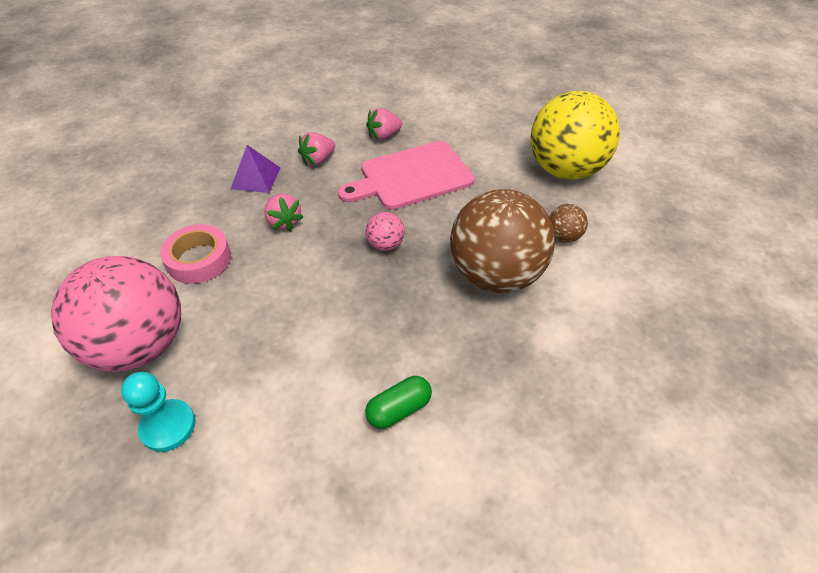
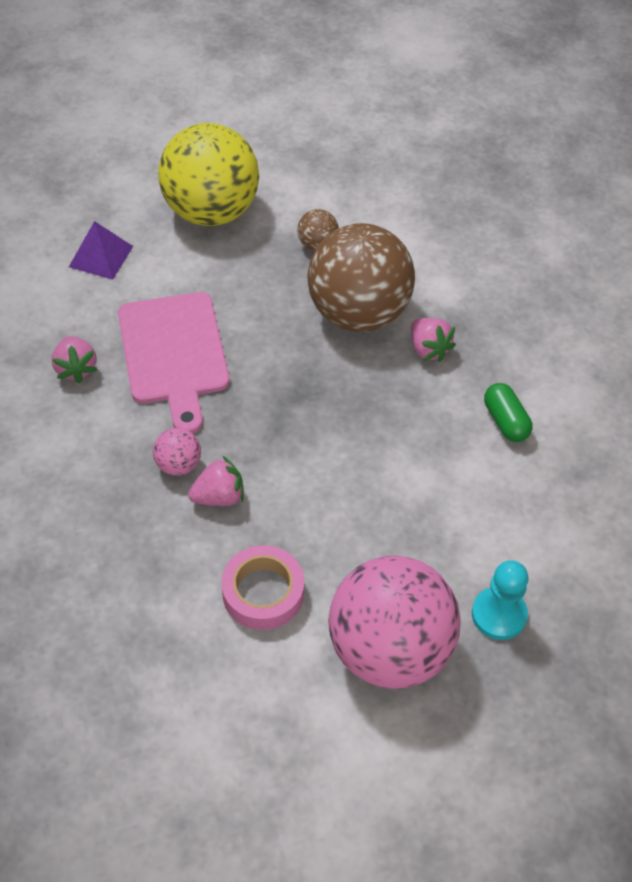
camera: 80 degrees left, 5 degrees up
purple pyramid [231,145,280,193] -> purple pyramid moved to [69,221,133,280]
pink strawberry [298,132,335,166] -> pink strawberry moved to [411,318,456,362]
pink ball [366,212,405,251] -> pink ball moved to [153,428,201,476]

